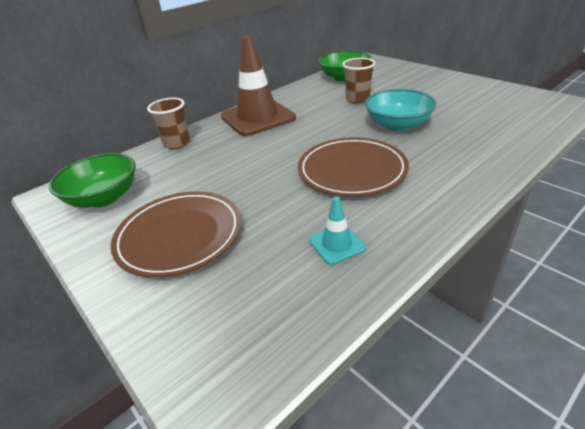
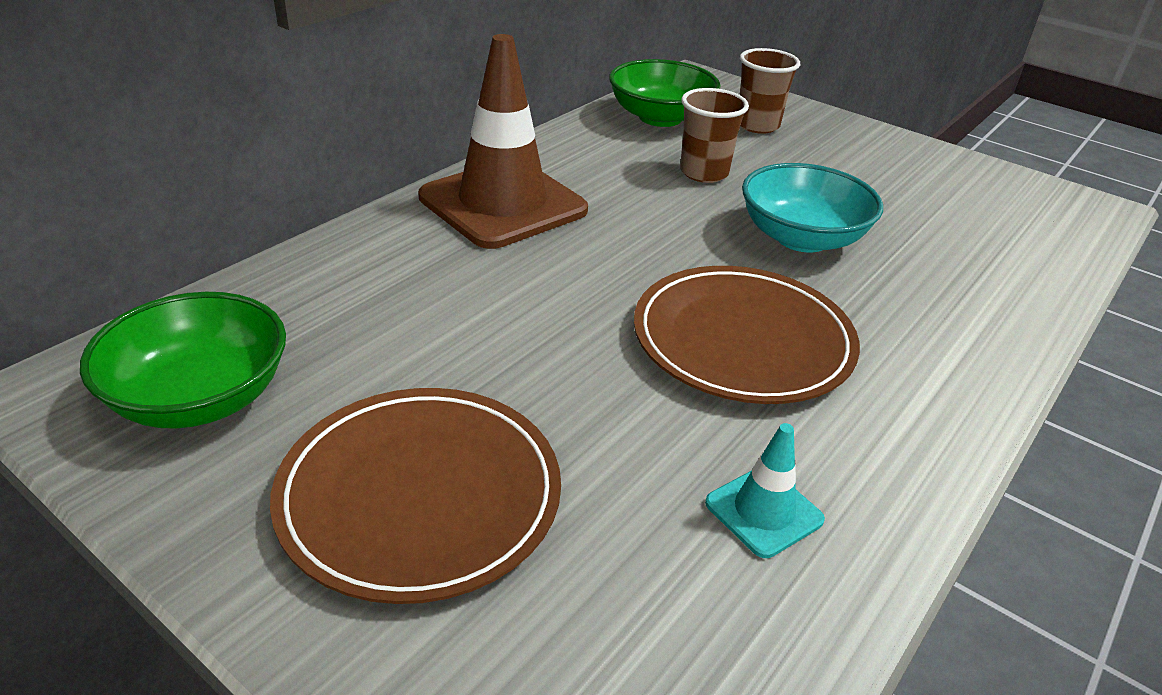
camera: 15 degrees left, 0 degrees up
brown cup [147,98,190,149] -> brown cup moved to [739,48,800,134]

